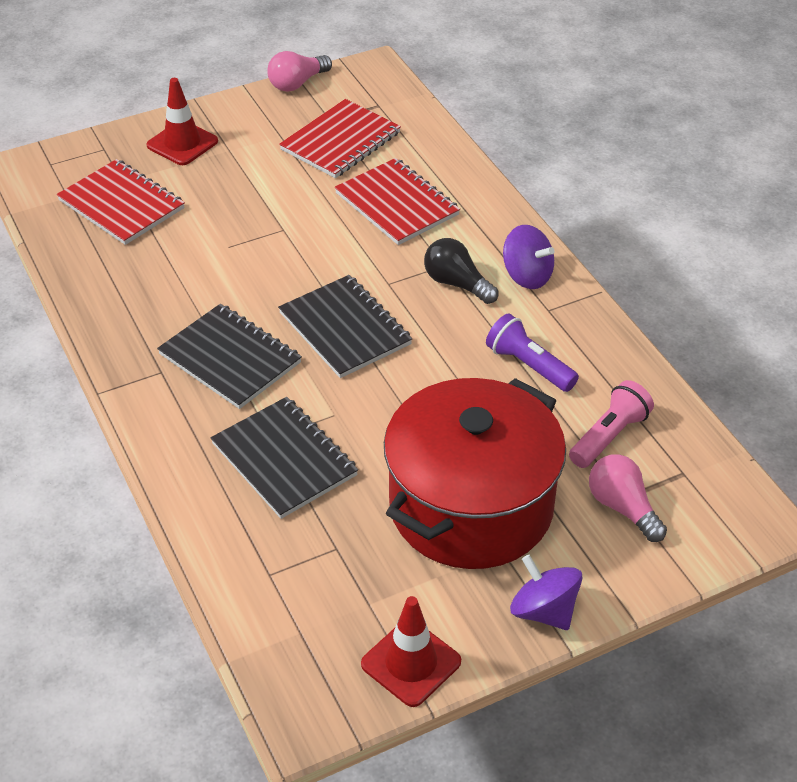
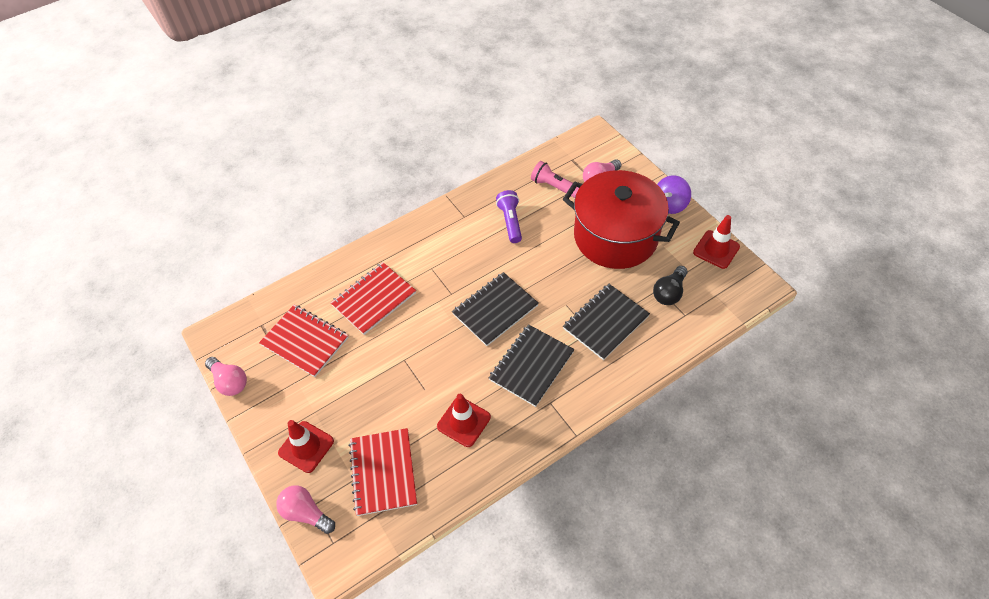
camera: 95 degrees left, 10 degrees up
red notebook [57,159,185,245] -> red notebook turned 45 degrees counterclockwise [349,428,417,516]
black light bulb [424,238,498,304] -> black light bulb moved to [653,266,688,305]
purple flashlight [486,314,579,392] -> purple flashlight turned 135 degrees clockwise [496,190,522,243]
purple spinning top [503,225,554,289] -> none
none -> pink light bulb [276,485,335,534]
none -> red traffic cone [437,394,491,447]

